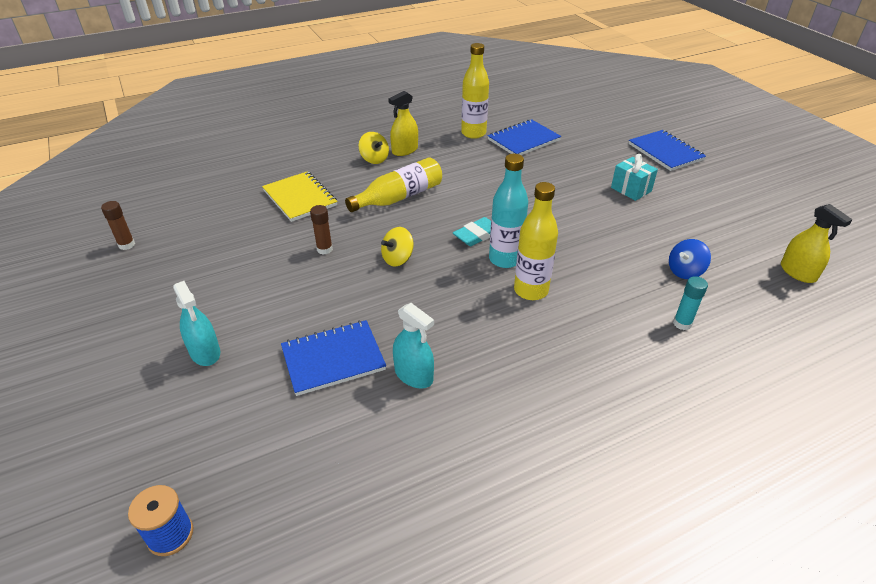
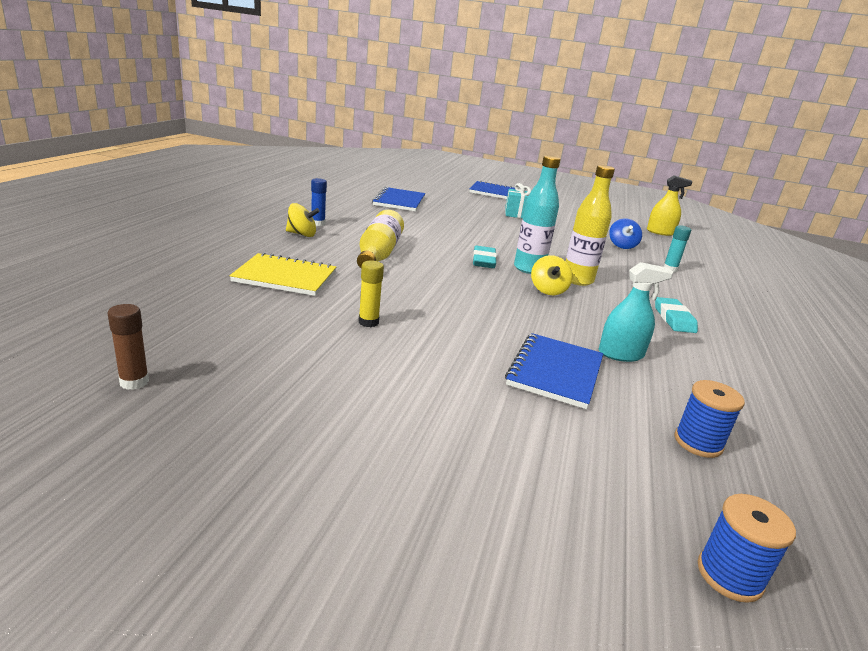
camera: 50 degrees left, 15 degrees down
turquoise spray bottle [173,281,220,366] -> none
brown glue stick [310,205,333,255] -> none
yellow spinning top [381,227,414,266] -> yellow spinning top moved to [531,255,573,295]
yellow spray bottle [388,91,418,156] -> blue glue stick [311,178,327,226]
yellow bottle [461,43,489,139] -> none
none -> yellow glue stick [359,261,384,327]
none -> turquoise eraser [655,297,698,333]
none -> blue spool [675,380,745,458]

